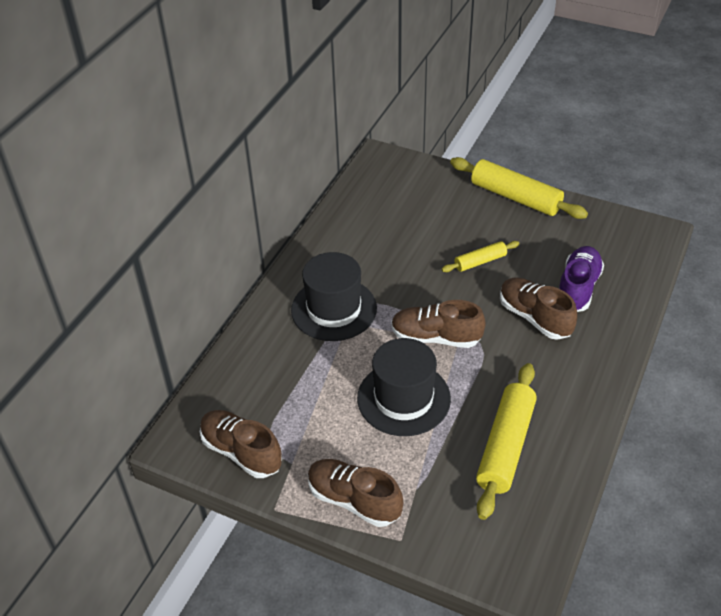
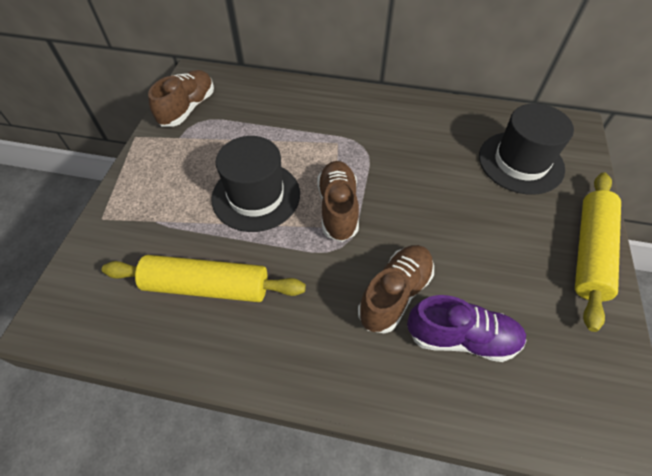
camera: 75 degrees right, 10 degrees up
black hat [291,252,377,341] -> black hat moved to [479,103,574,195]
brown shoe [308,459,403,527] -> none
yellow rolling pin [441,241,519,272] -> none

